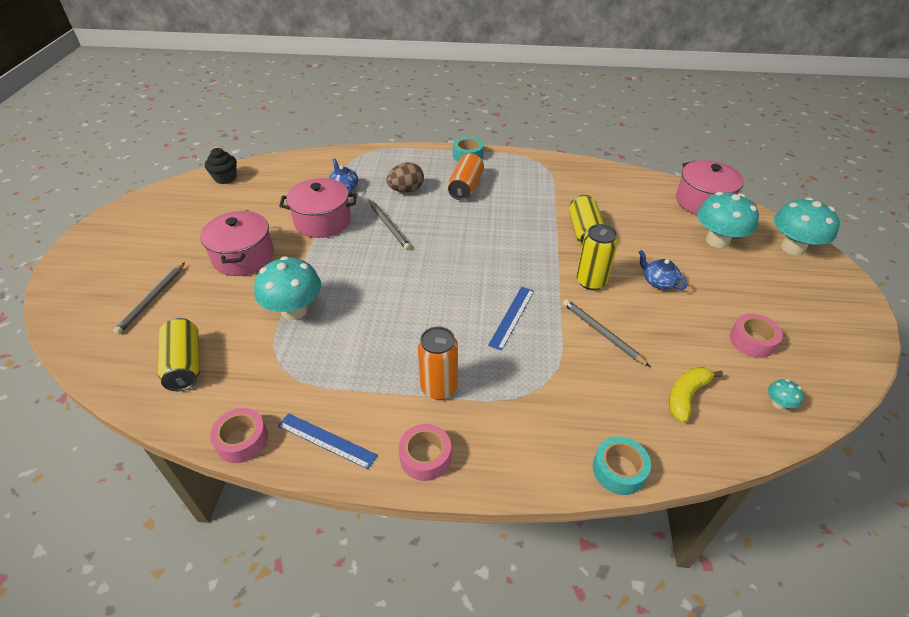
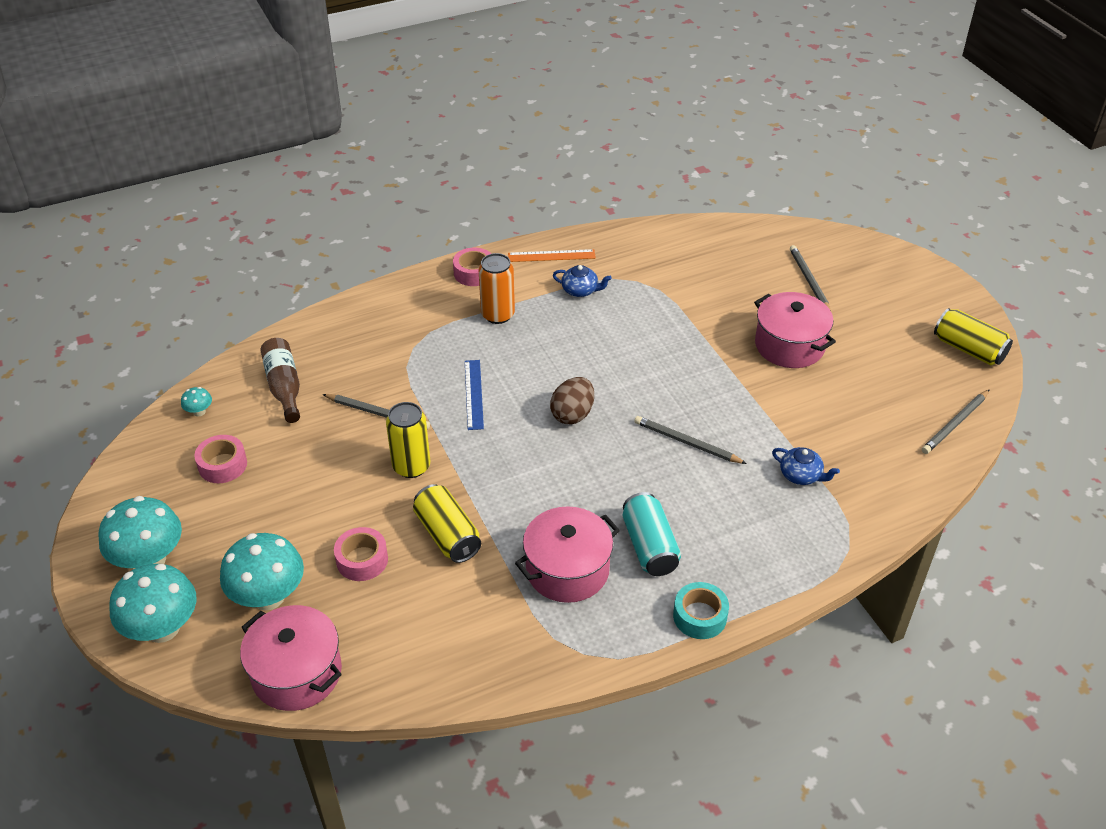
camera: 150 degrees right, 0 degrees up
yellow can [158,318,200,391] -> yellow can moved to [934,308,1013,365]
black cupcake [205,148,237,184] -> grey pencil [922,390,990,454]
pink tape [210,408,268,463] -> pink tape moved to [334,527,388,581]
turquoise mushroom [254,256,321,320] -> turquoise mushroom moved to [98,496,182,568]
blue ruler [278,413,378,469] -> orange ruler [508,249,596,262]
pink pot [279,178,357,238] -> pink pot moved to [515,506,620,603]
brown egg [386,162,424,193] -> brown egg moved to [550,377,594,424]
orange can [448,153,484,200] -> turquoise can [623,492,681,576]
turquoise tape [593,436,651,495] -> none
blue teapot [639,250,687,290] -> blue teapot moved to [553,265,612,297]
yellow banana [669,367,723,423] -> brown bottle [260,338,300,423]

